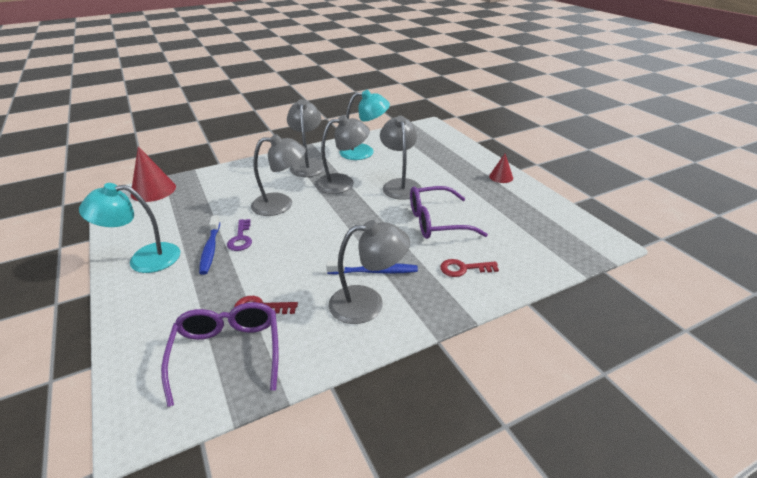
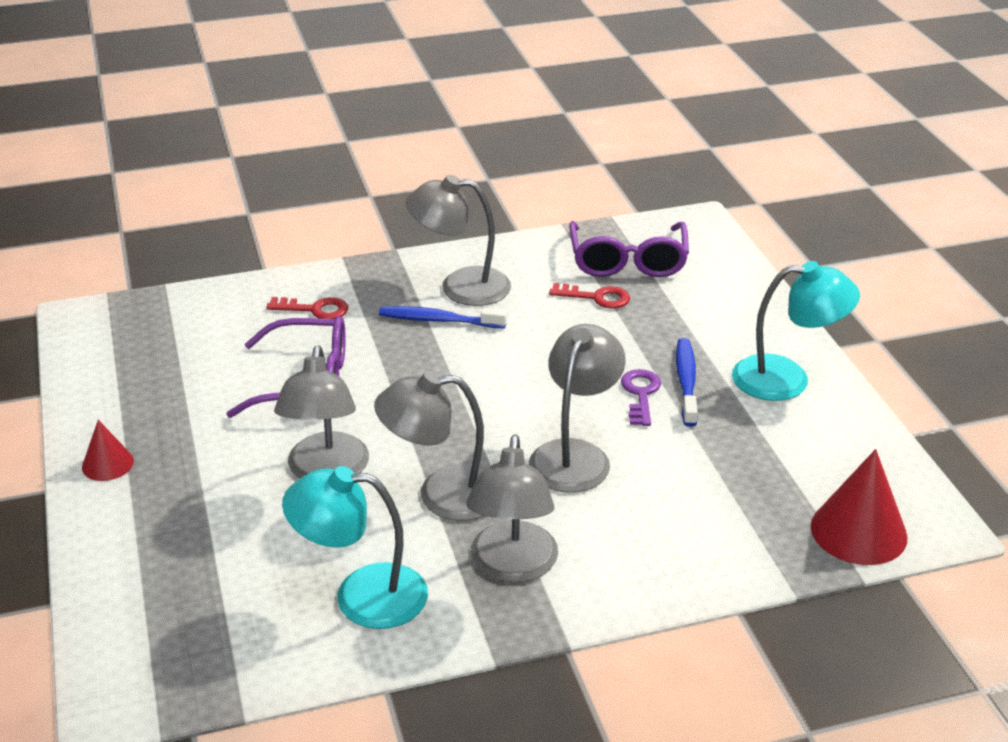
camera: 170 degrees left, 0 degrees up
grey lamp [251,134,306,216] -> grey lamp turned 105 degrees clockwise [529,324,626,493]

